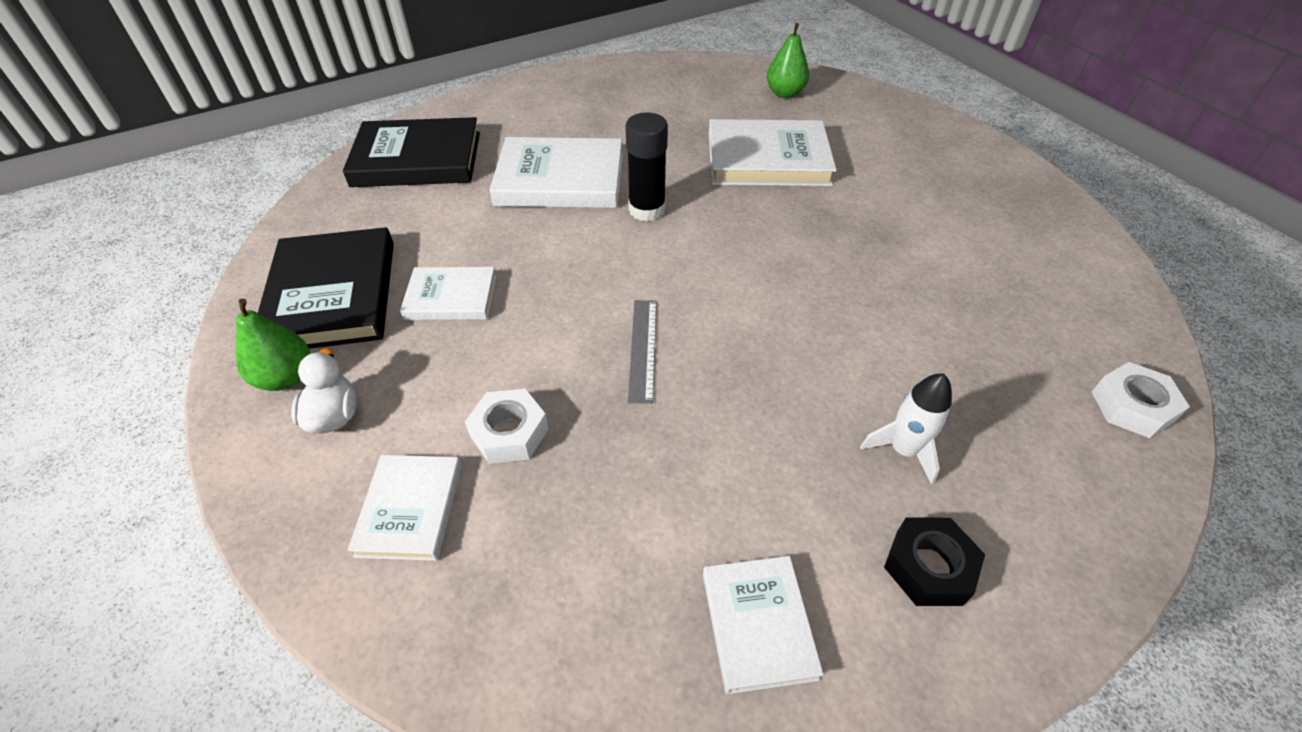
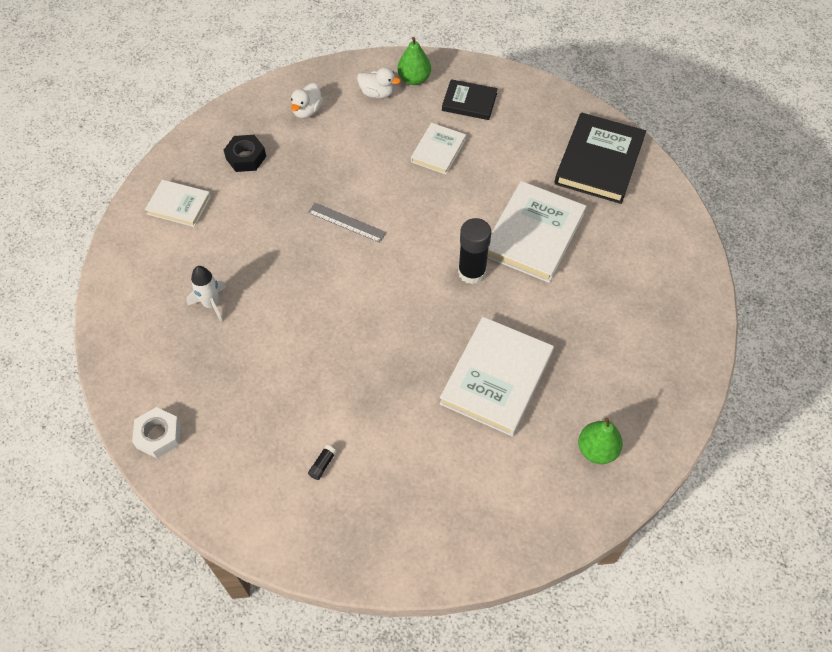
camera: 115 degrees right, 10 degrees up
black book [258,227,394,349] -> black book [442,79,498,120], size x0.57
white book [348,455,462,561] -> white duck [291,83,323,118]
white nut [465,389,549,464] -> none
black nut [884,518,985,606] -> black nut moved to [224,135,266,172]
none -> black glue stick [308,445,336,480]

